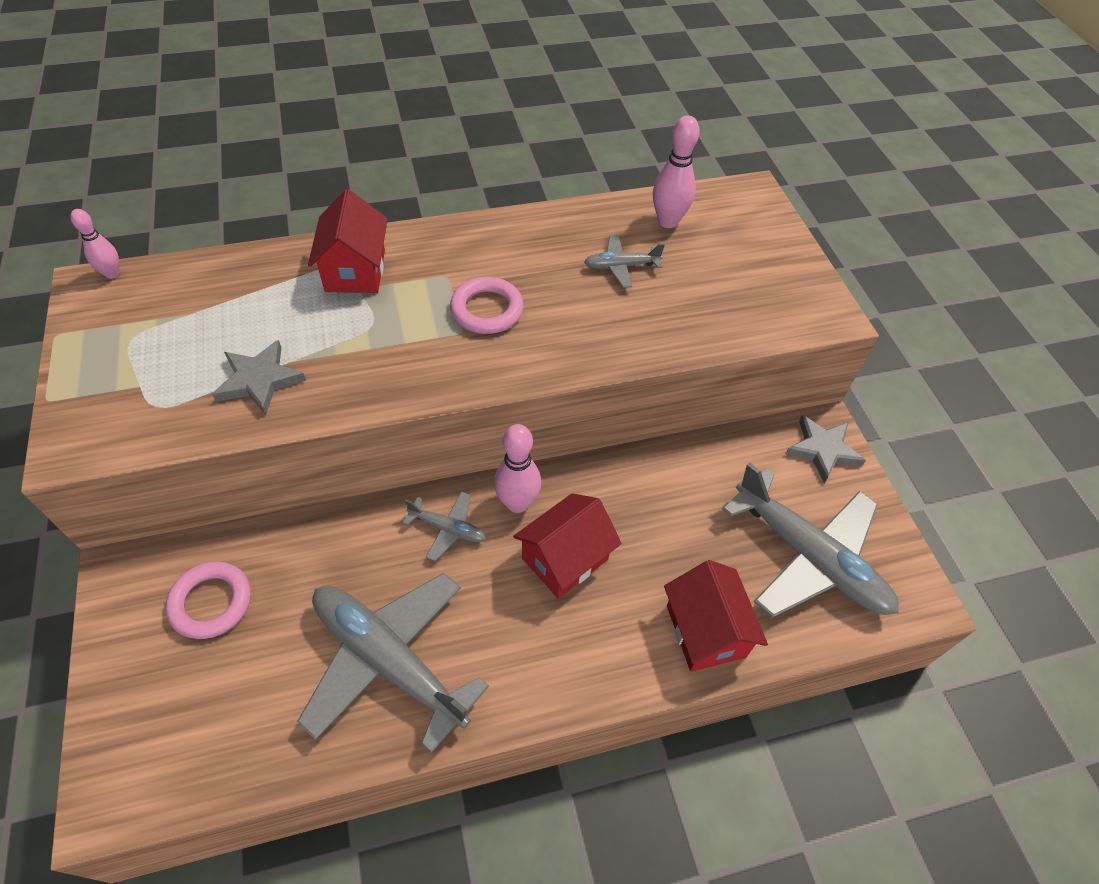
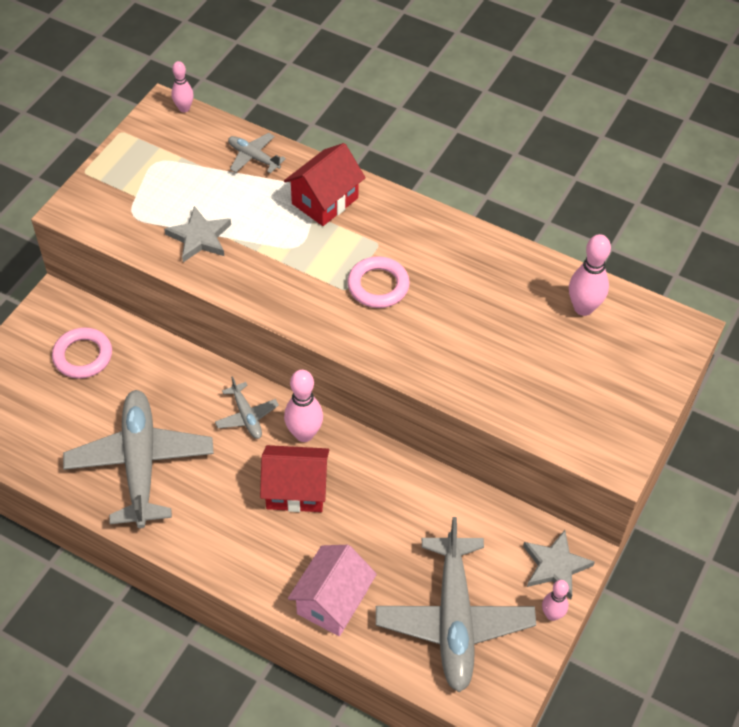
camera: 45 degrees right, 0 degrees up
grey plane [584,235,665,288] -> grey plane moved to [228,133,286,174]
red house [664,560,768,671] -> pink house [288,545,377,636]
none -> pink bowling pin [542,580,569,621]

